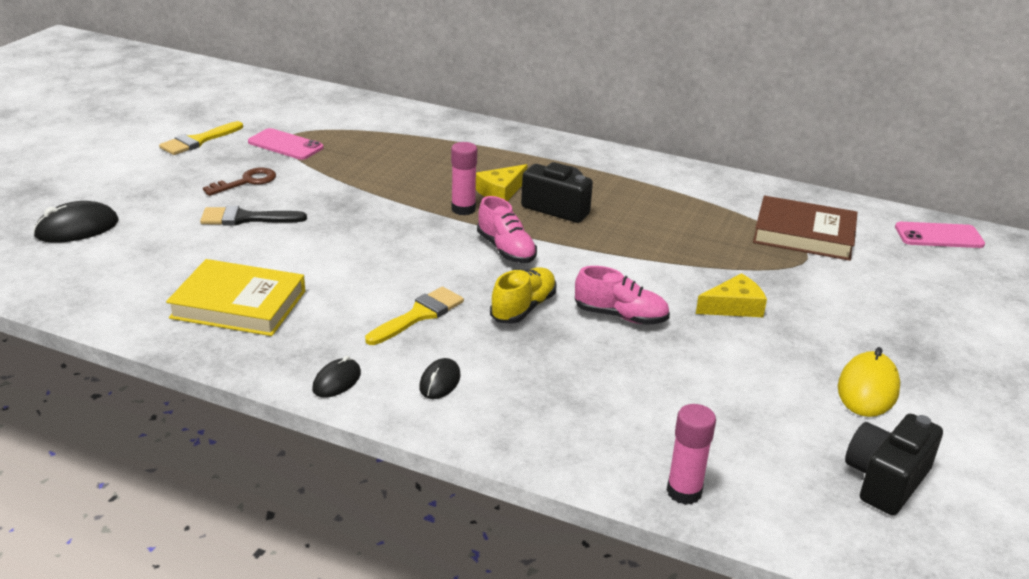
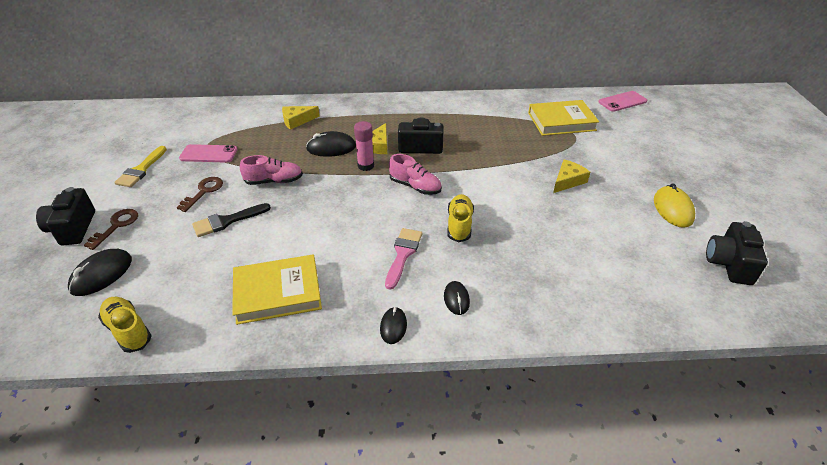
camera: 25 degrees left, 10 degrees up
yellow brush [365,287,464,345] -> pink brush [385,228,422,290]
pink shoe [575,266,670,325] -> pink shoe moved to [240,155,303,185]
pink glue stick [666,404,716,505] -> none
brown book [753,196,858,261] -> yellow book [528,100,599,136]
none -> black camera [36,187,95,246]
none -> brown key [84,209,138,250]
none -> yellow shoe [98,297,152,353]
none -> yellow cheese [282,106,320,130]
none -> black mouse [306,131,356,157]

